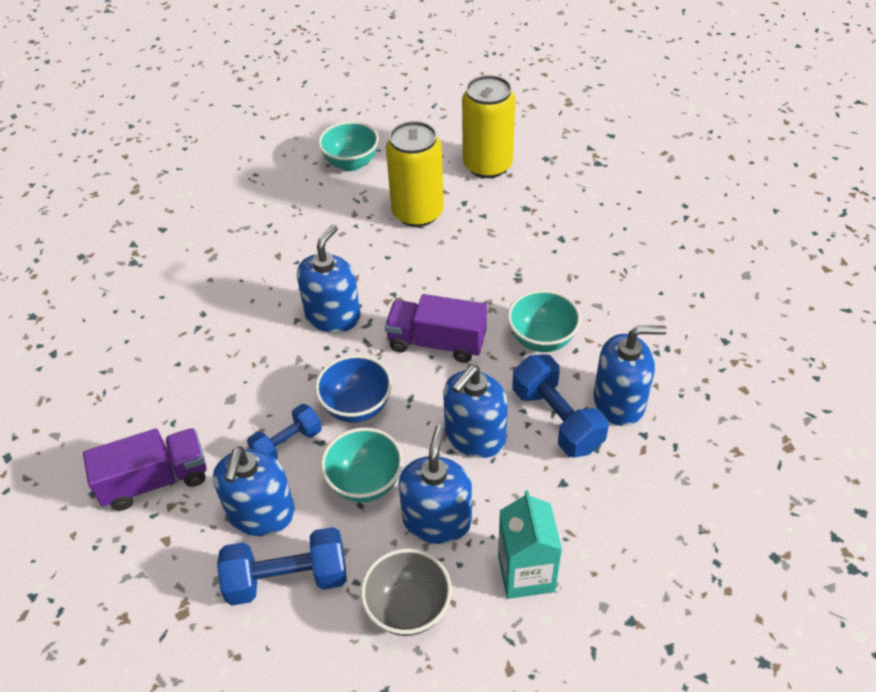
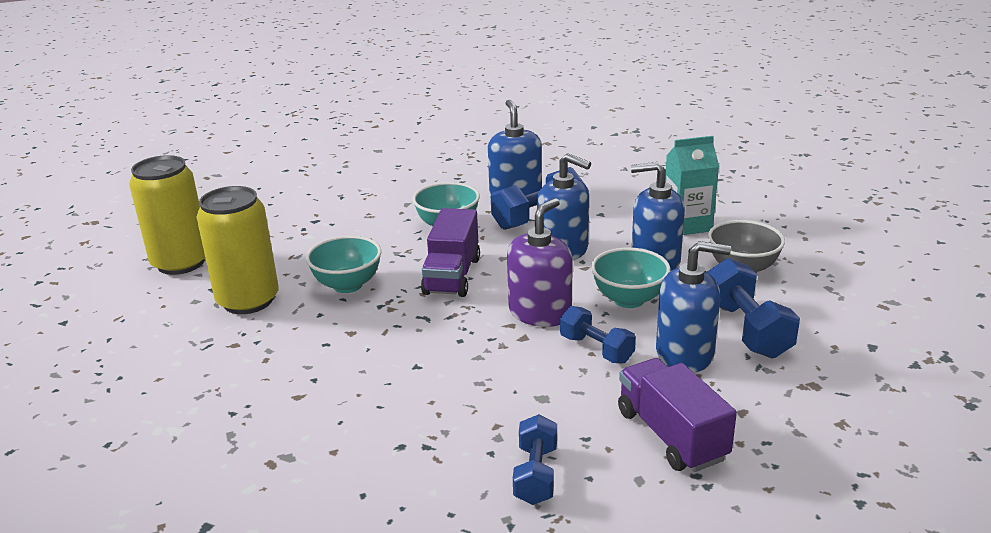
camera: 95 degrees left, 20 degrees down
blue soap dispenser [297,224,361,333] -> none
blue bowl [315,355,392,423] -> purple soap dispenser [507,198,573,327]
turquoise bowl [318,121,379,171] -> turquoise bowl moved to [306,235,381,293]
none -> blue dumbbell [513,414,557,505]

